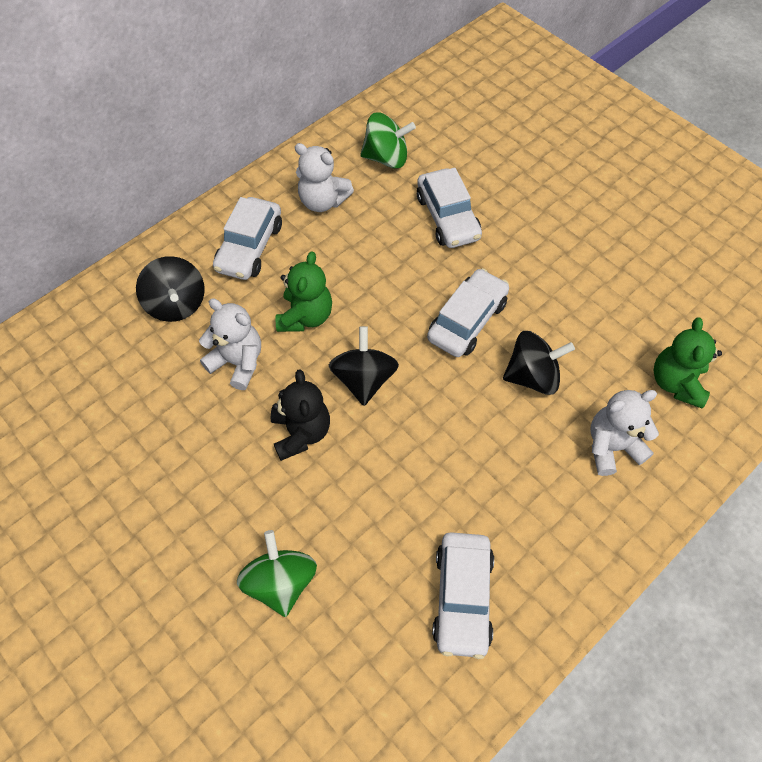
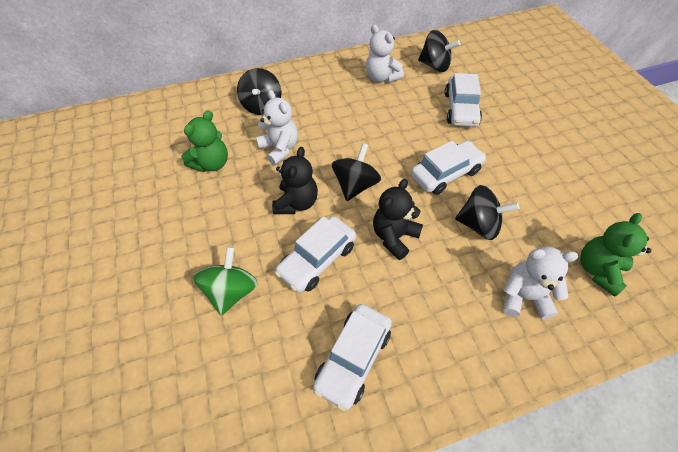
camera: 25 degrees right, 5 degrees down
white car [213,197,282,280] -> white car moved to [275,216,356,293]
green teddy bear [276,251,332,332] -> green teddy bear moved to [181,110,228,172]
green spinning top [360,112,416,169] -> black spinning top [418,30,460,72]
none -> black teddy bear [373,179,423,260]

